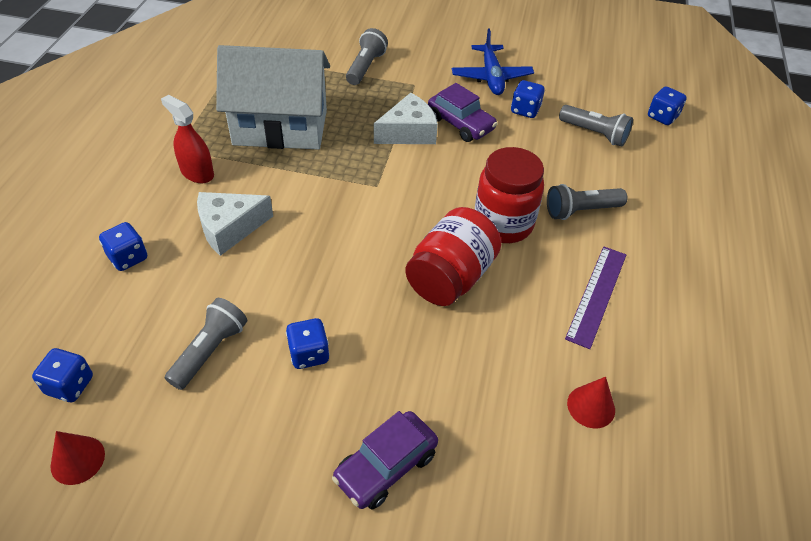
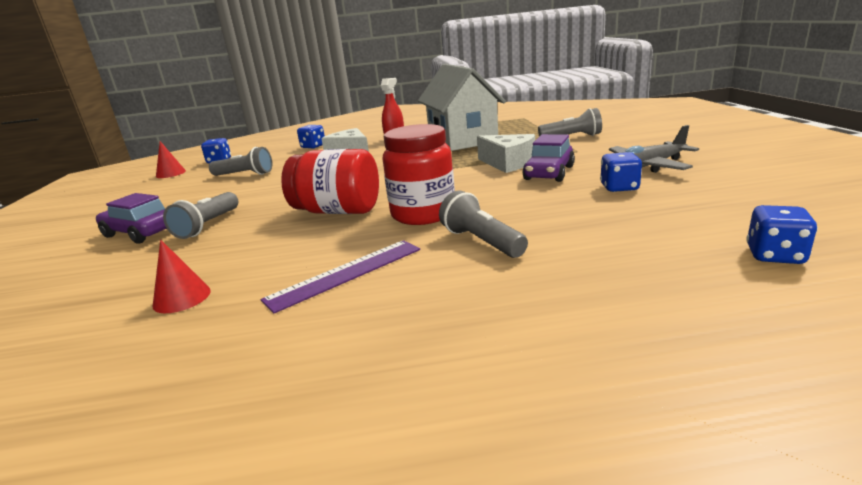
camera: 75 degrees right, 25 degrees down
blue dice [286,318,330,369] -> none
blue plane [452,28,534,95] -> grey plane [609,125,699,173]
grey flashlight [559,105,633,146] -> grey flashlight moved to [163,192,238,239]
purple ruler [565,247,626,349] -> purple ruler turned 45 degrees counterclockwise [261,240,420,314]

